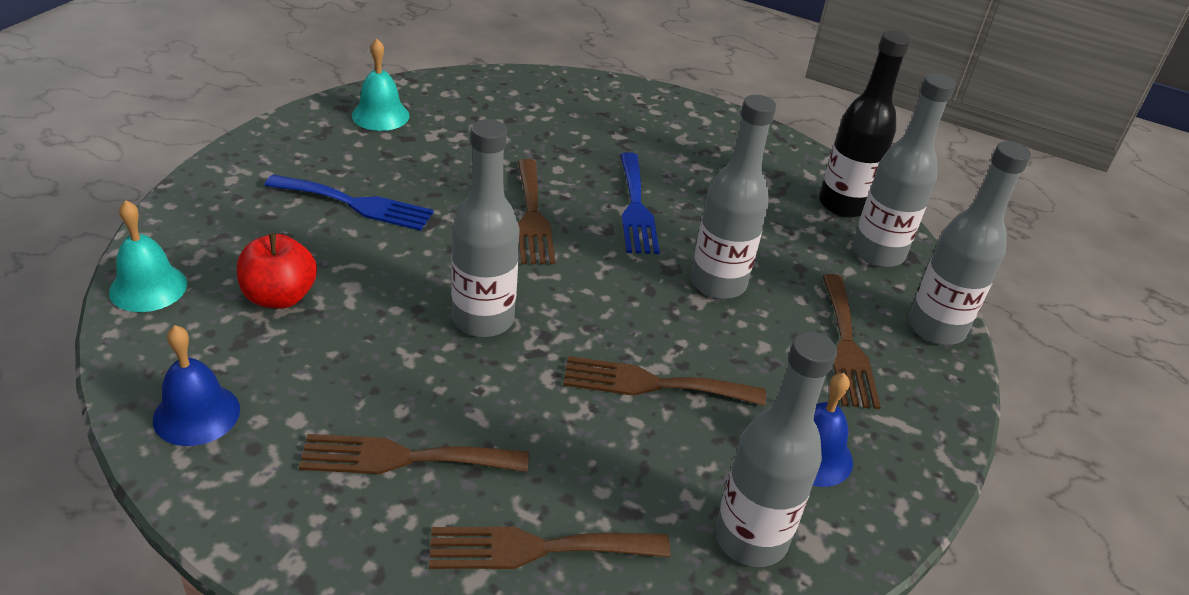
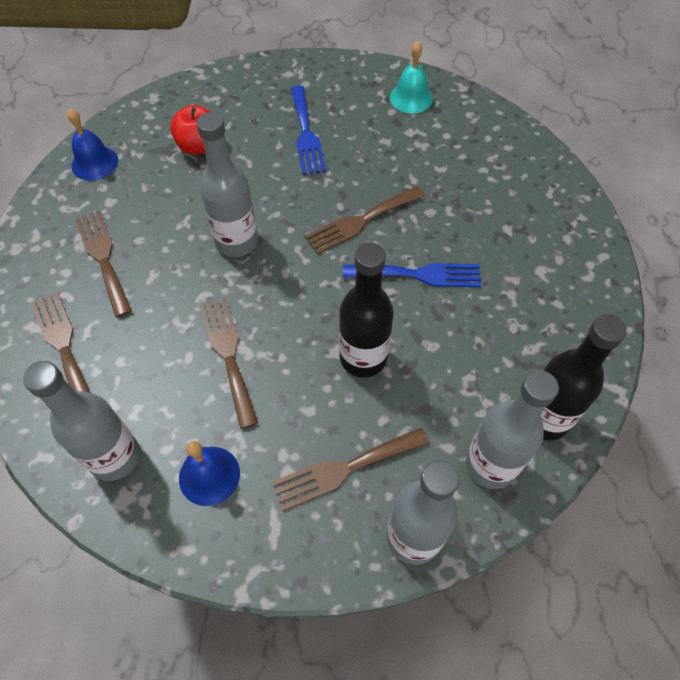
camera: 70 degrees right, 20 degrees up
turquoise bell [109,200,187,312] -> none
blue fork [620,152,660,254] -> blue fork turned 150 degrees counterclockwise [343,263,481,287]
grey bottle [691,95,776,299] -> black bottle [339,243,394,377]

